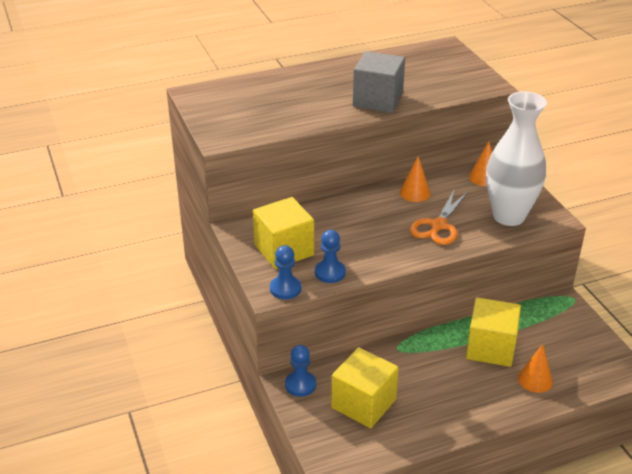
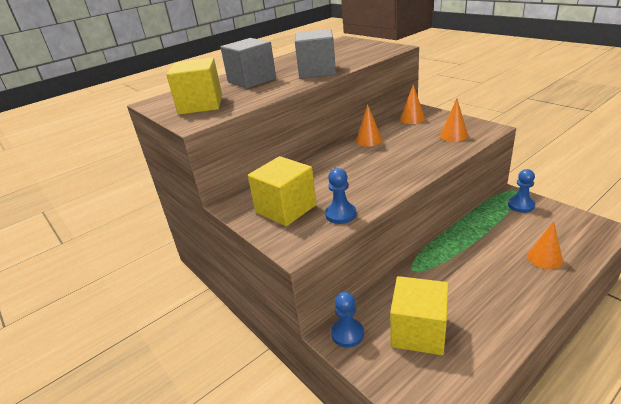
camera: 15 degrees left, 5 degrees down
blue pawn [270,245,301,300] -> blue pawn moved to [508,169,535,213]
orange scissors [410,189,468,245] -> none
yellow cube [466,297,521,367] -> yellow cube moved to [166,57,222,115]
white vase [486,92,547,226] -> orange cone [440,99,468,142]
none -> grey cube [220,38,276,89]

